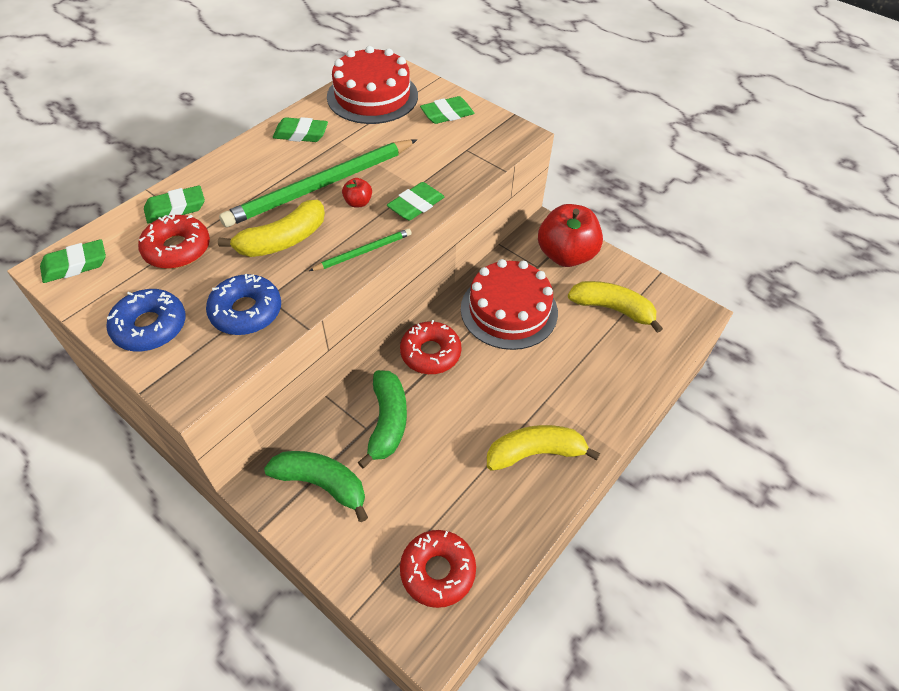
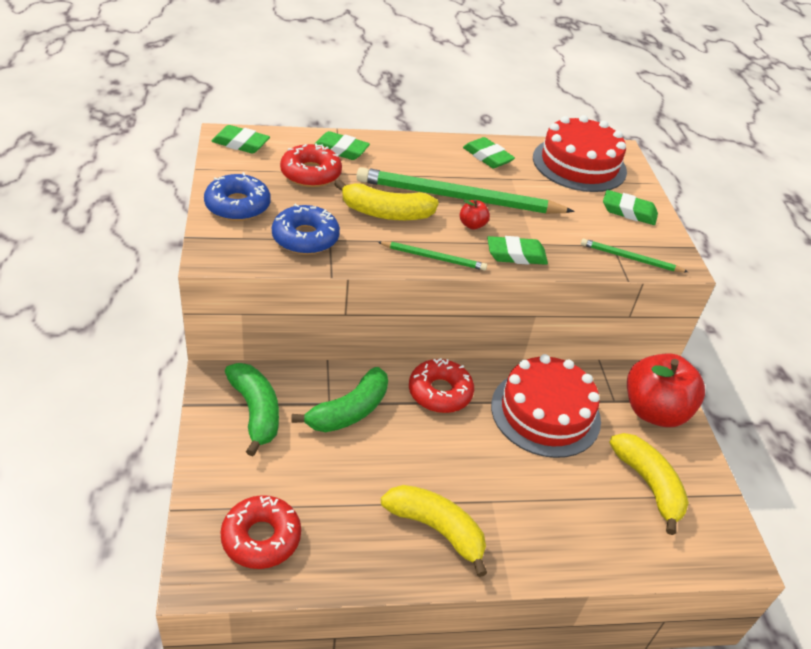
camera: 40 degrees right, 10 degrees down
none -> green pencil [581,238,688,272]

